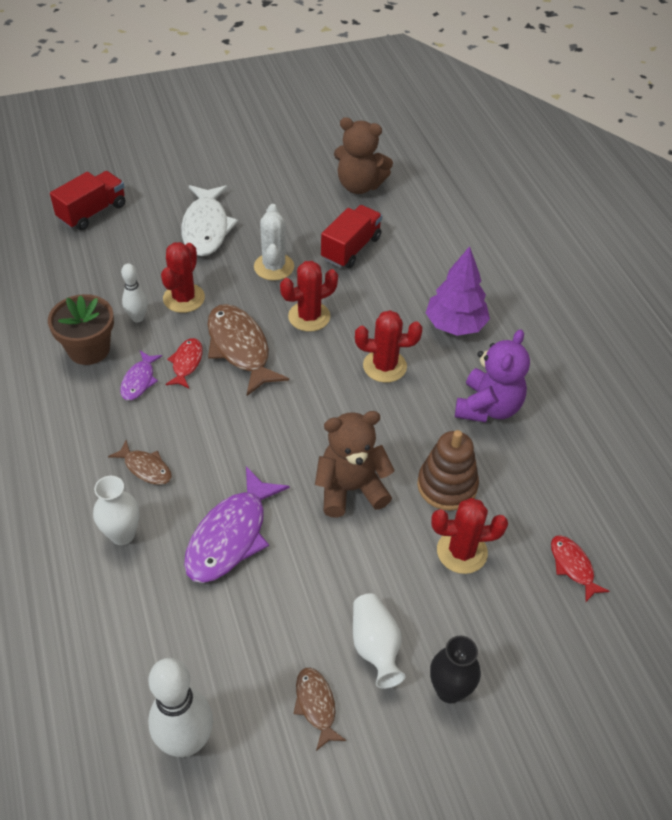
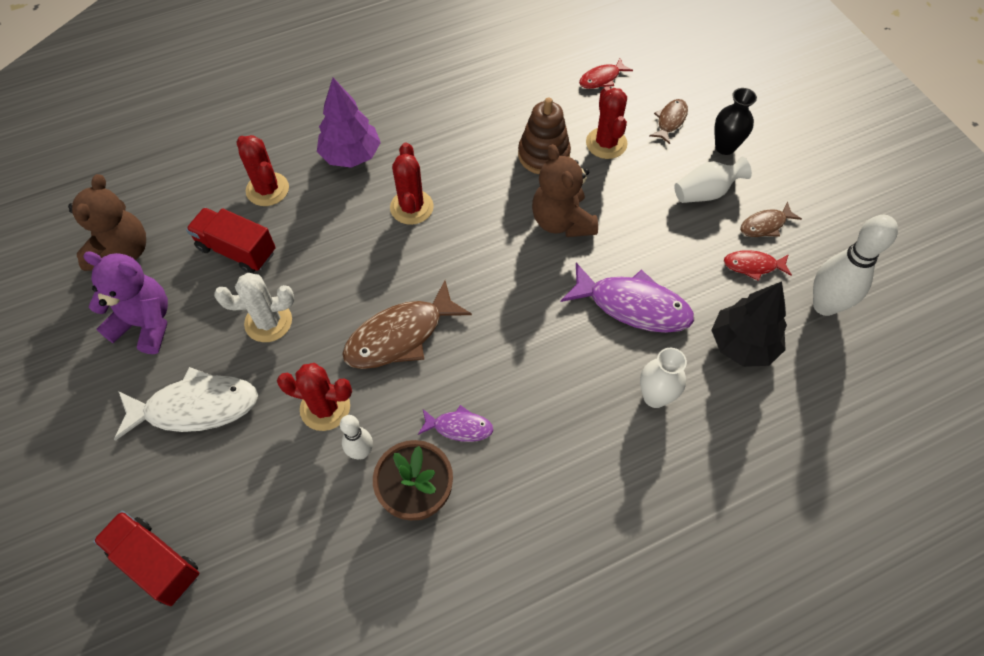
camera: 95 degrees left, 10 degrees up
brown fish [108,440,172,485] -> brown fish moved to [649,99,688,144]
red fish [165,338,203,389] -> red fish moved to [724,250,792,281]
red cactus [280,261,338,332] -> red cactus moved to [236,135,289,206]
purple teddy bear [455,329,530,422] -> purple teddy bear moved to [83,251,168,354]
none -> black tree [711,281,787,367]

